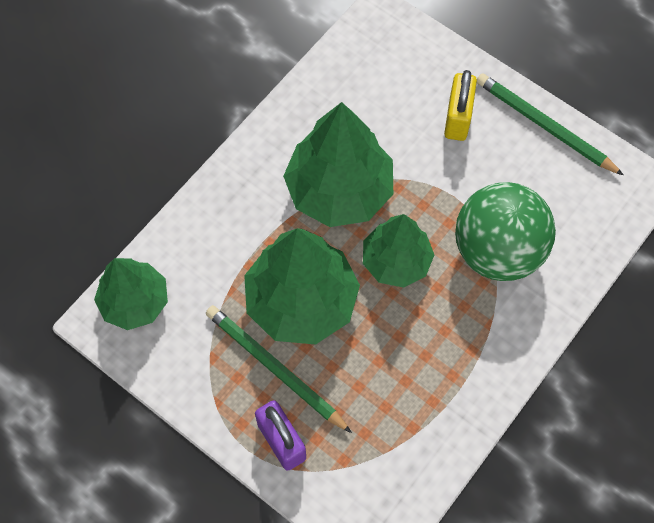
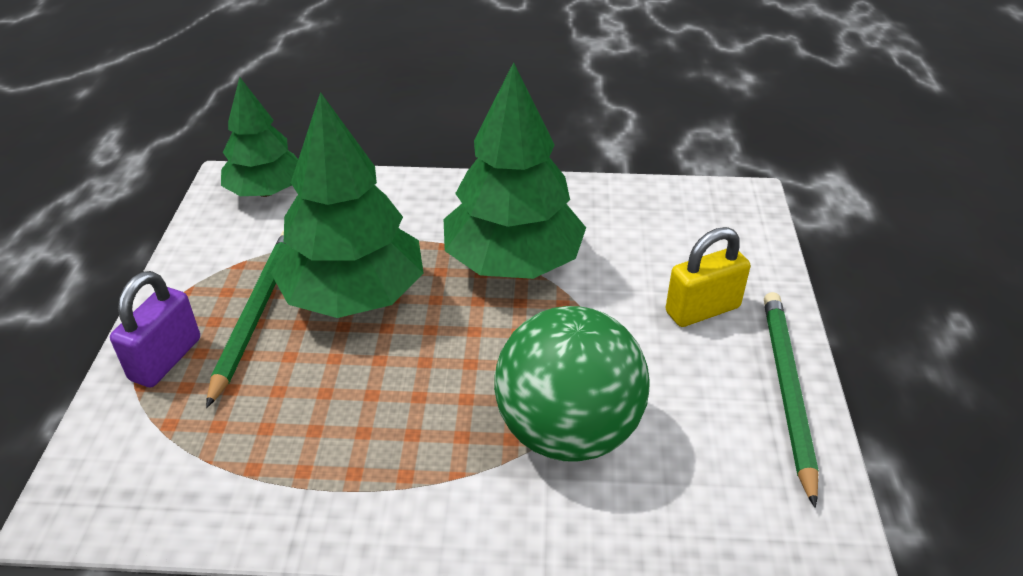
camera: 55 degrees right, 25 degrees down
green tree [363,214,434,288] -> none

